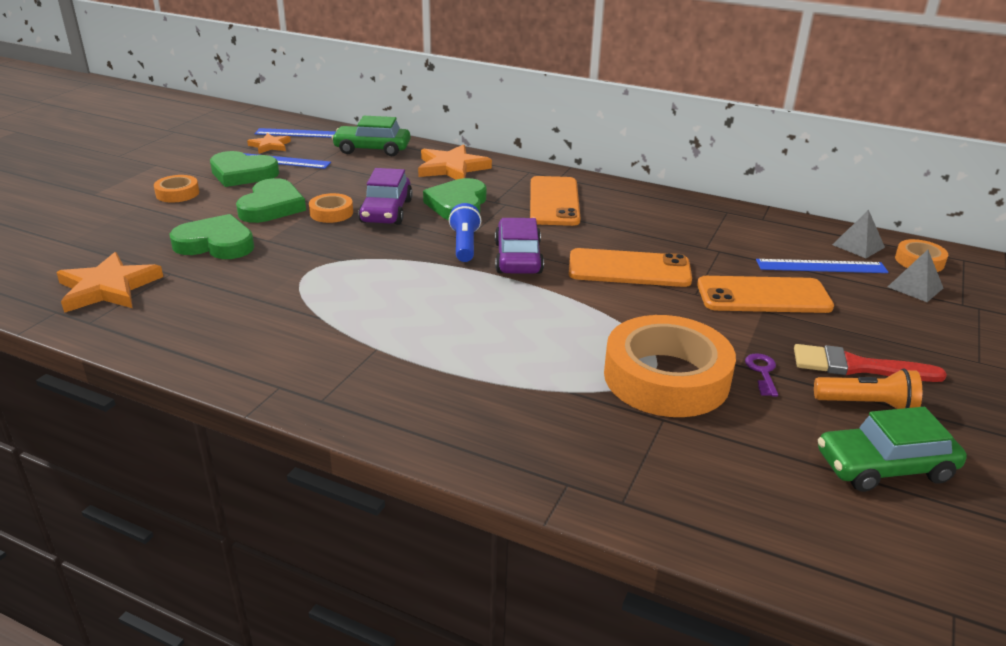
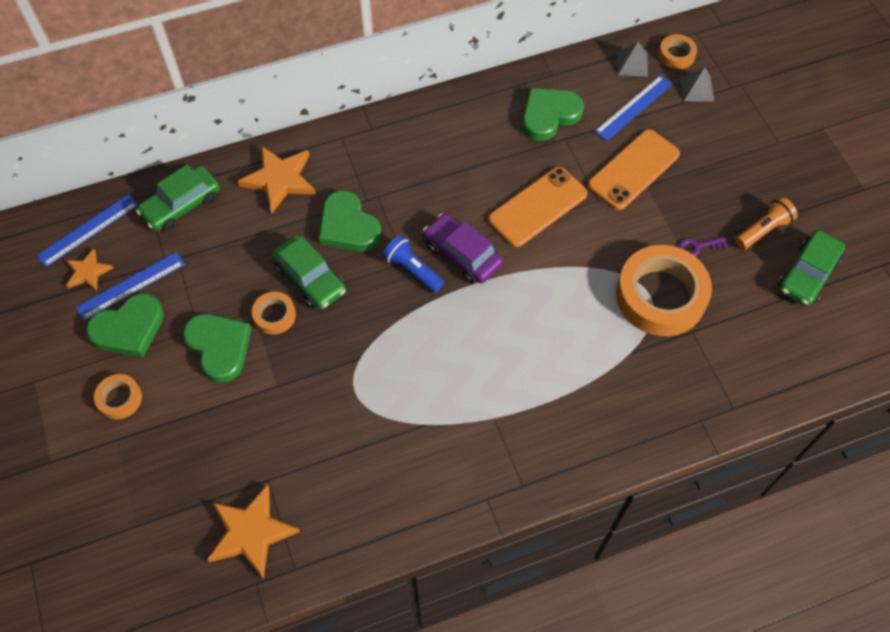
camera: 45 degrees left, 30 degrees up
green heart [169,214,254,259] -> green heart moved to [522,88,584,141]
purple car [358,168,413,225] -> green car [271,235,346,310]
orange phone [530,176,580,226] -> none
purple key [745,353,778,397] -> purple key turned 60 degrees counterclockwise [678,237,727,256]
red brush [794,344,947,382] -> none

